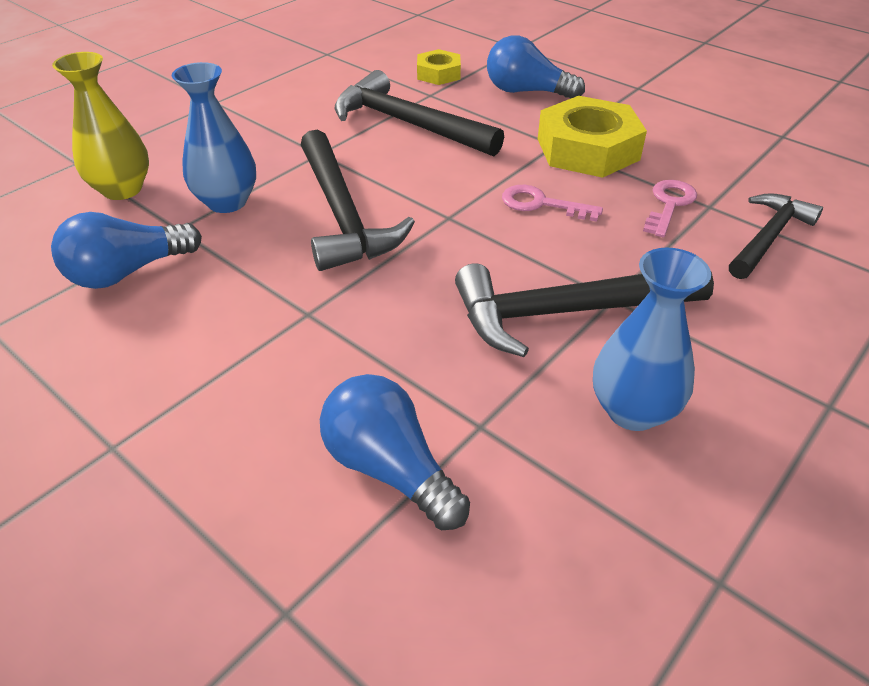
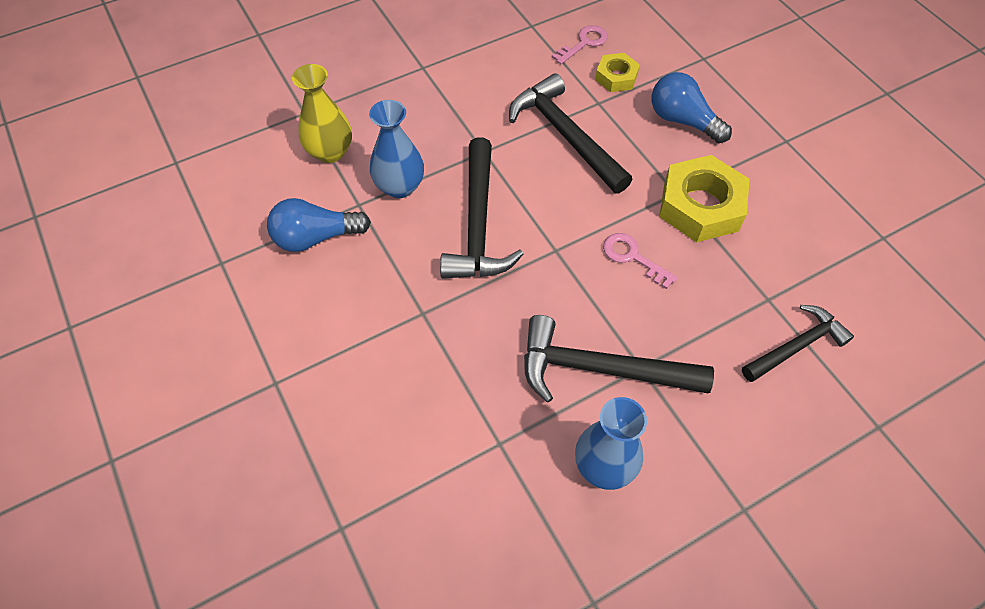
camera: 20 degrees right, 15 degrees up
blue light bulb [320,374,470,530] -> none
pink key [643,180,697,237] -> pink key moved to [552,25,608,64]

